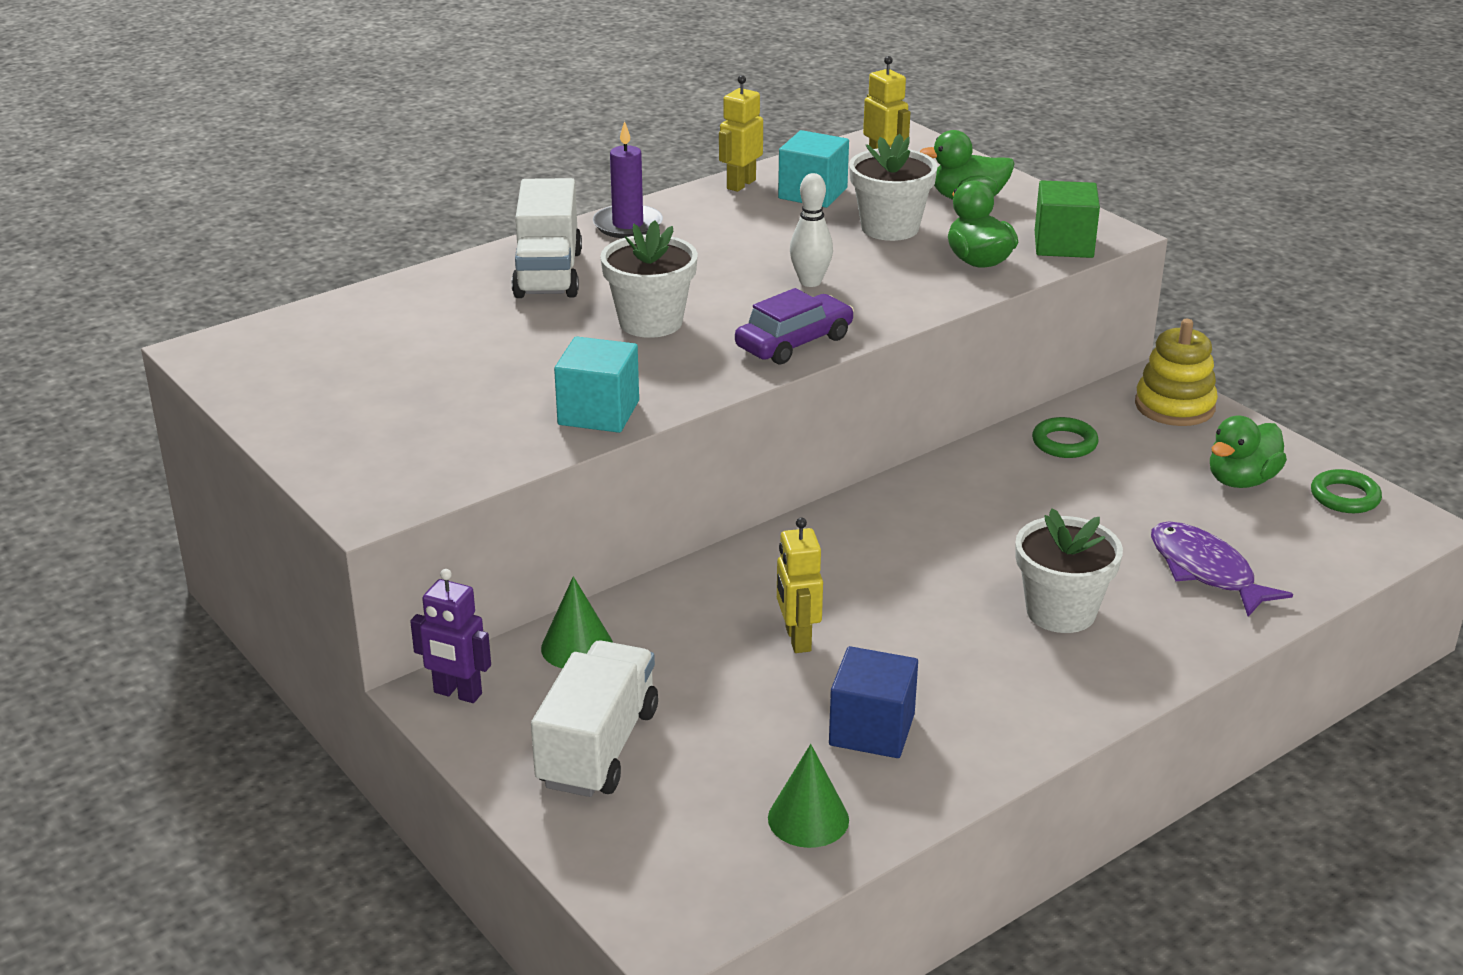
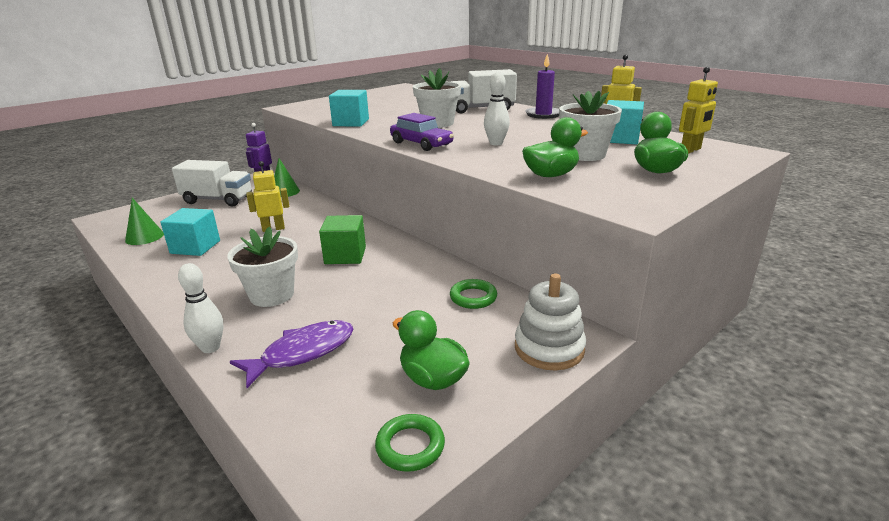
camera: 85 degrees right, 5 degrees down
blue cube [829,646,918,758] -> turquoise cube [160,208,220,256]
green cube [1035,180,1100,258] -> green cube moved to [319,215,366,264]
yellow stacking toy [1135,319,1218,426] -> white stacking toy [515,273,586,371]
none -> white bowling pin [178,263,223,353]

